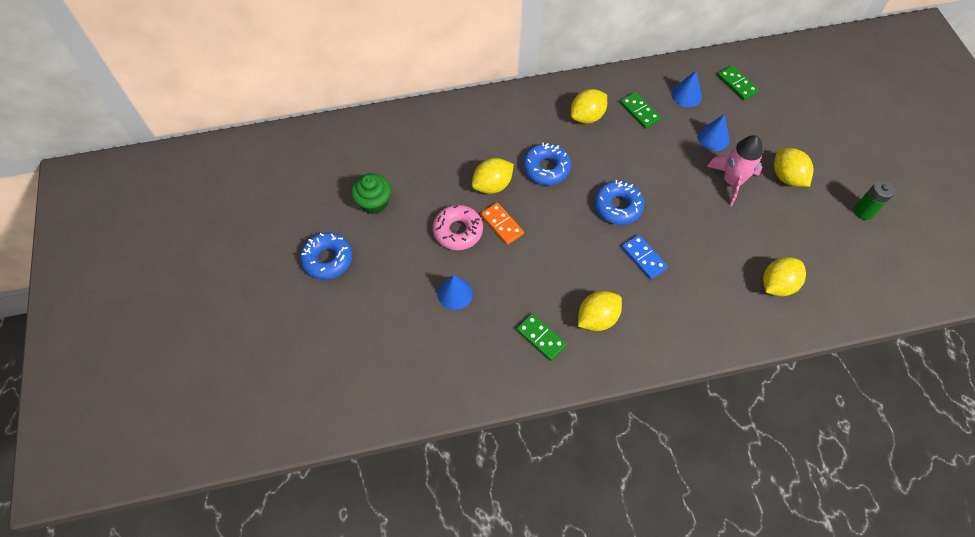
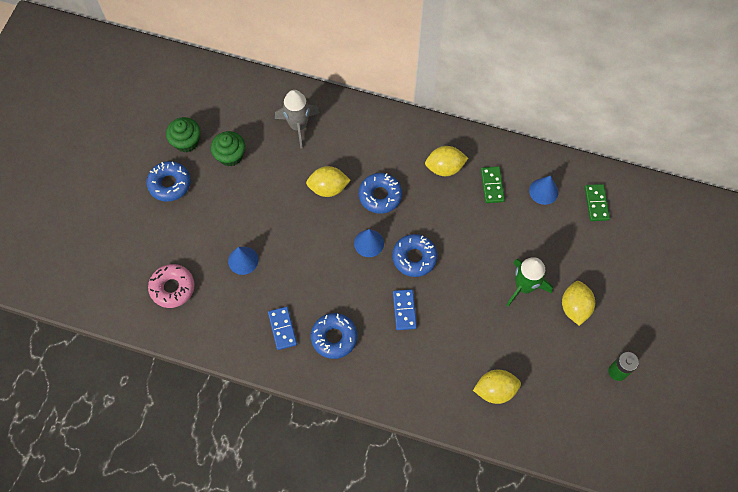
camera: 30 degrees right, 5 degrees up
pink donut [433,205,483,250] -> pink donut moved to [148,264,195,308]
orange domino [481,202,524,245] -> none
green domino [516,313,567,361] -> blue domino [268,307,297,350]
yellow lemon [578,291,622,331] -> blue donut [311,313,357,359]
blue cone [698,114,729,151] -> blue cone moved to [354,229,384,257]
pink rocket [707,135,763,206] -> green rocket [506,258,553,307]
none -> green cupcake [166,117,201,152]
none -> grey rocket [275,90,320,149]

